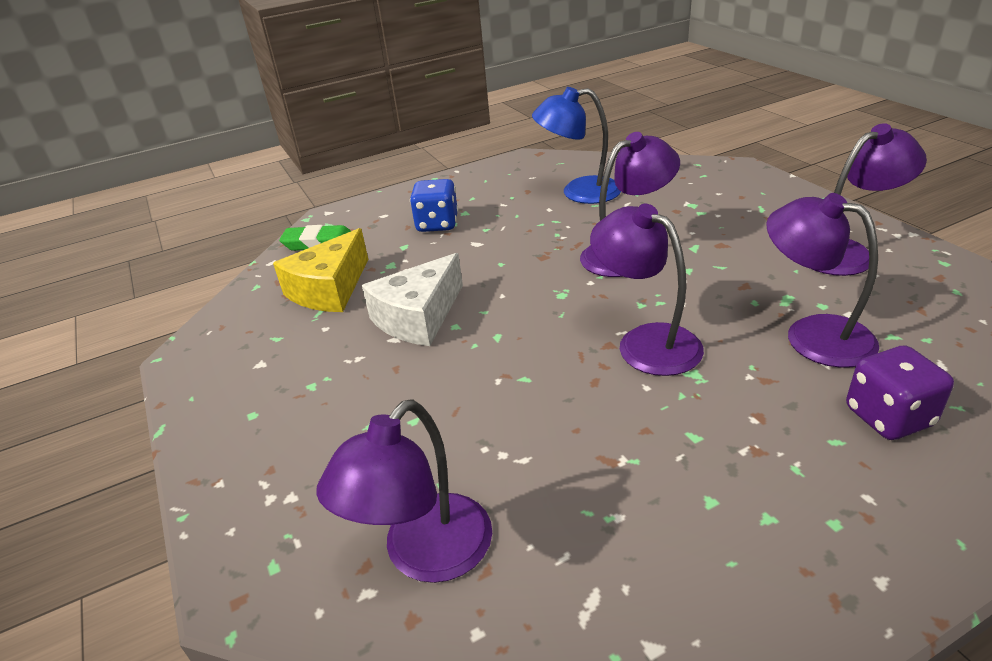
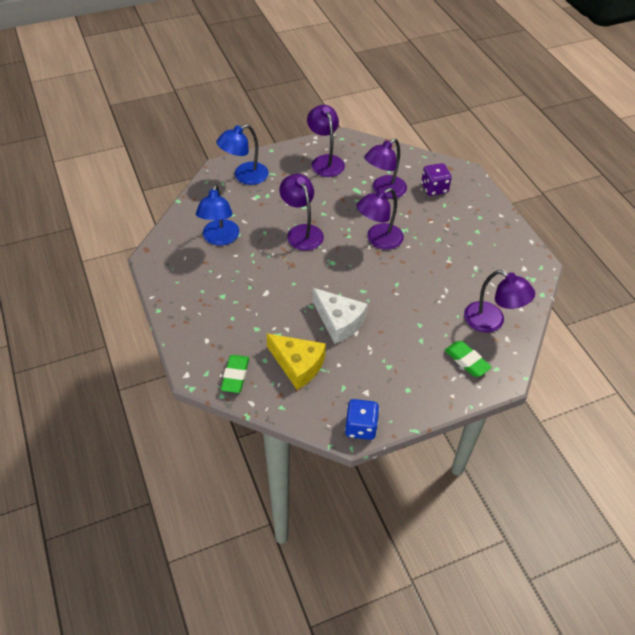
camera: 90 degrees left, 15 degrees up
blue dice [410,179,458,232] -> blue dice moved to [345,399,380,440]
none -> blue lamp [216,124,269,185]
none -> green eraser [445,341,492,377]

